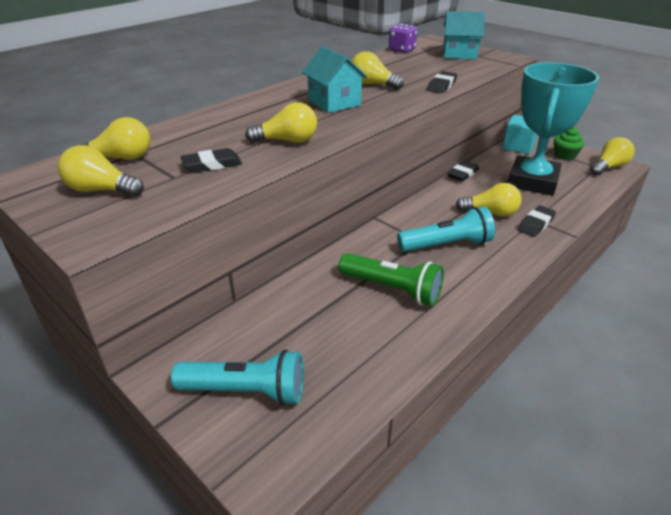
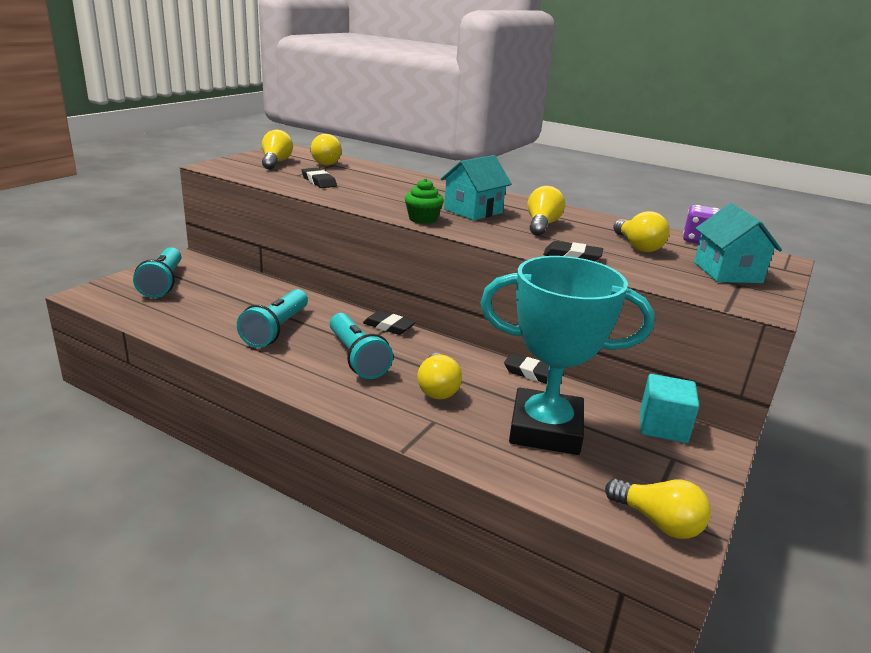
camera: 75 degrees right, 10 degrees down
yellow light bulb [245,102,317,143] -> yellow light bulb moved to [613,211,669,252]
green flashlight [339,253,444,306] -> turquoise flashlight [237,289,308,348]
black eraser [518,205,556,237] -> black eraser moved to [363,311,416,335]
green cupcake [554,127,584,160] -> green cupcake moved to [405,179,444,224]

